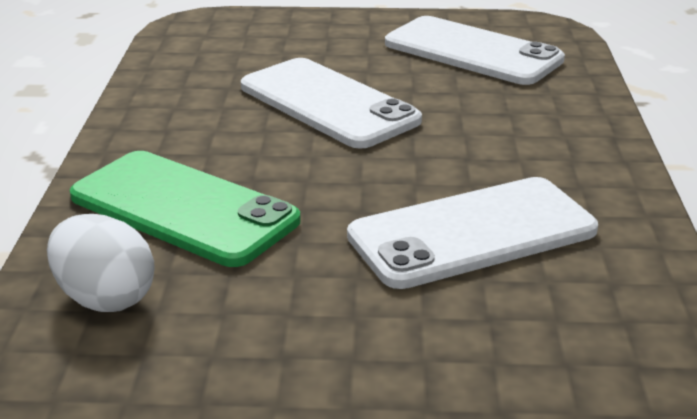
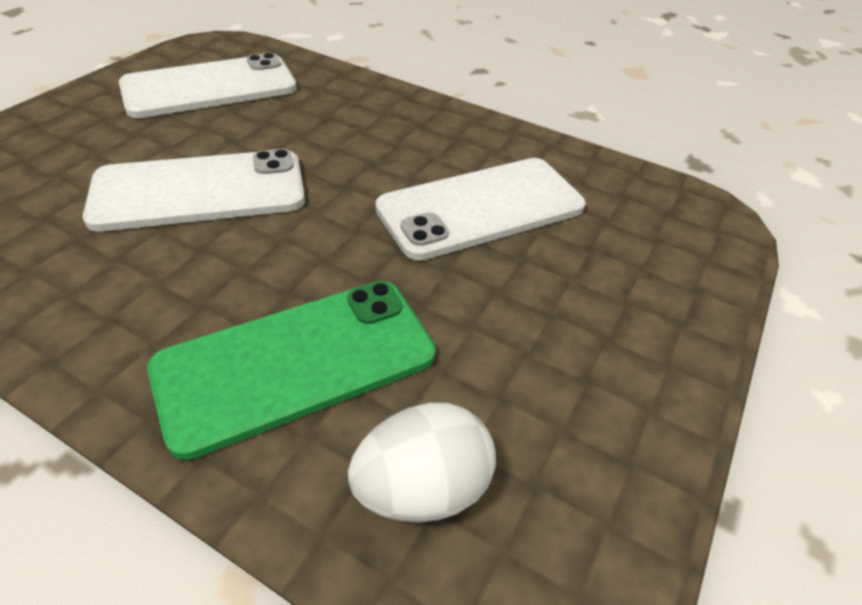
camera: 65 degrees left, 15 degrees up
white phone [347,177,598,289] -> white phone turned 60 degrees clockwise [375,158,586,261]

